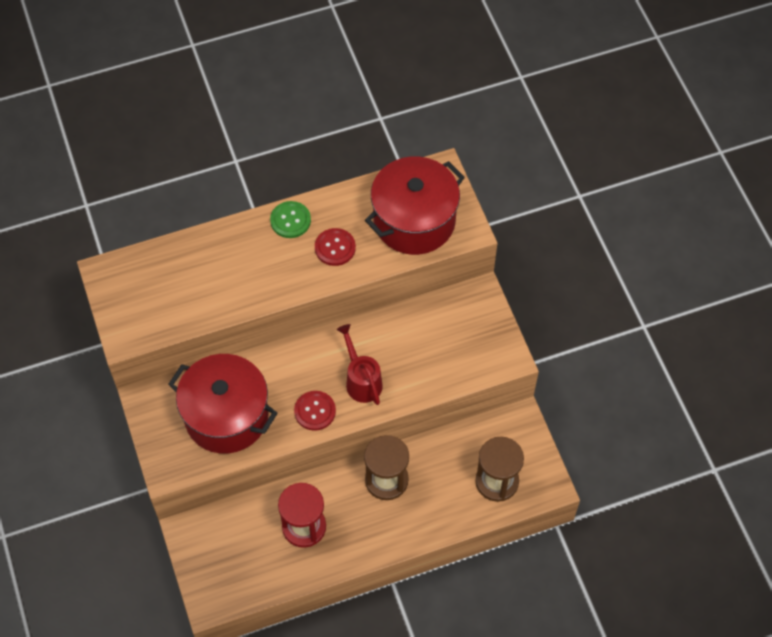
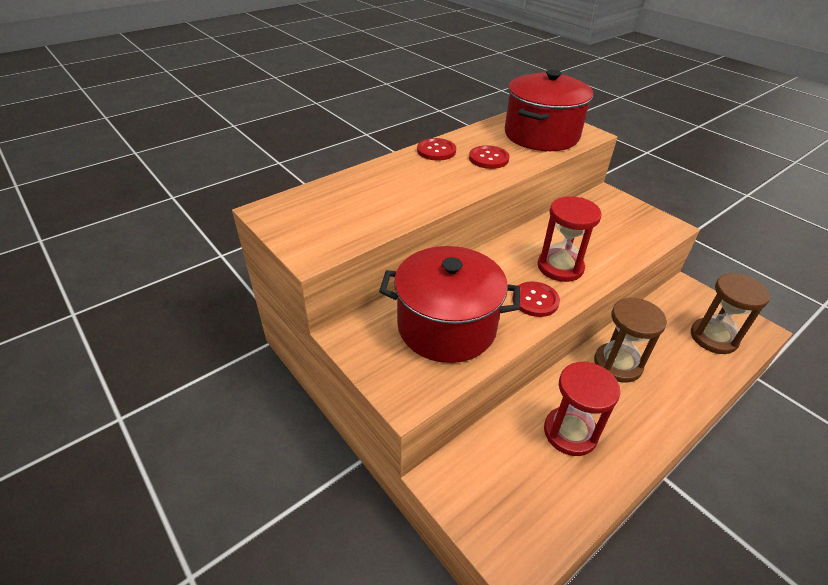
camera: 20 degrees left, 20 degrees down
green button [270,201,311,238] -> red button [417,138,456,161]
red watering can [337,324,383,405] -> red hourglass [538,196,602,282]

